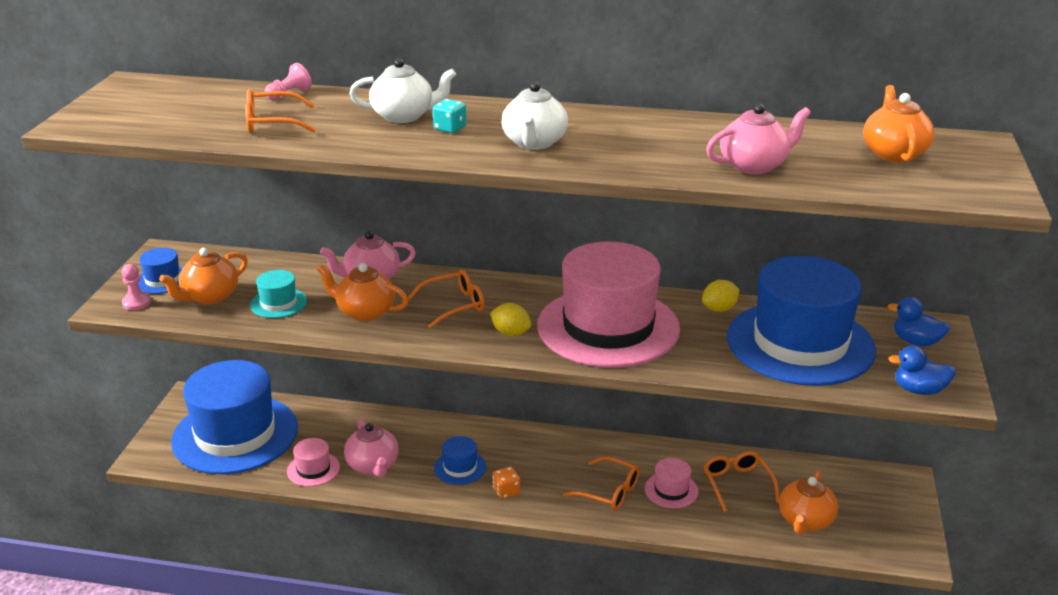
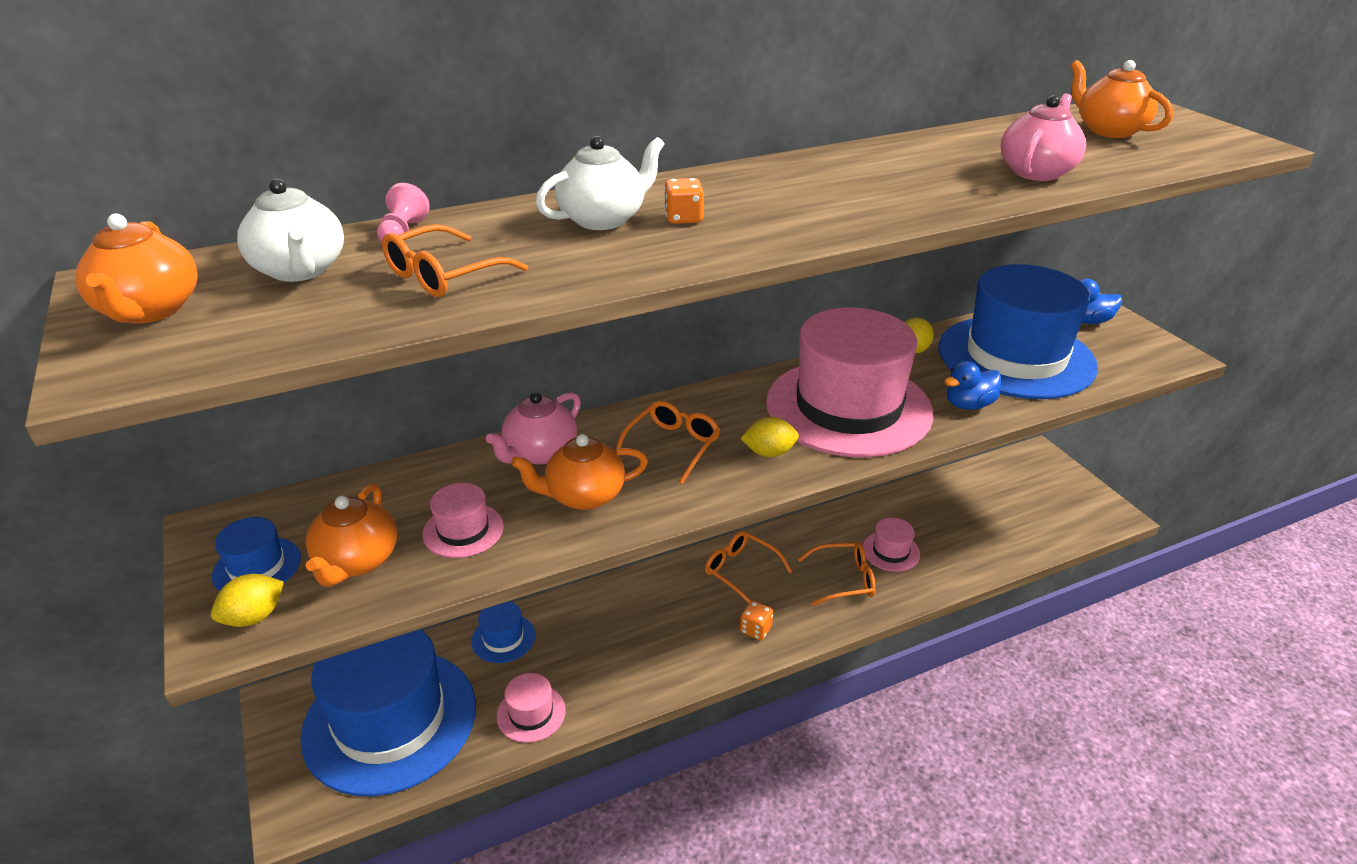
camera: 35 degrees left, 5 degrees up
pink pawn [122,264,151,310] -> yellow lemon [211,574,284,627]
turquoise hat [250,270,307,318] -> pink hat [423,483,504,558]
pink teapot [344,419,399,477] -> none
turquoise dice [433,99,466,133] -> orange dice [664,178,704,224]
blue hat [434,436,486,485] -> blue hat moved to [471,601,535,663]
white teapot [502,82,568,150] -> white teapot moved to [237,178,344,282]
orange glasses [704,451,779,512] -> orange glasses moved to [705,531,792,604]
orange teapot [779,470,838,535] -> orange teapot moved to [75,213,198,324]
blue duck [888,345,956,395] -> blue duck moved to [944,361,1002,410]

